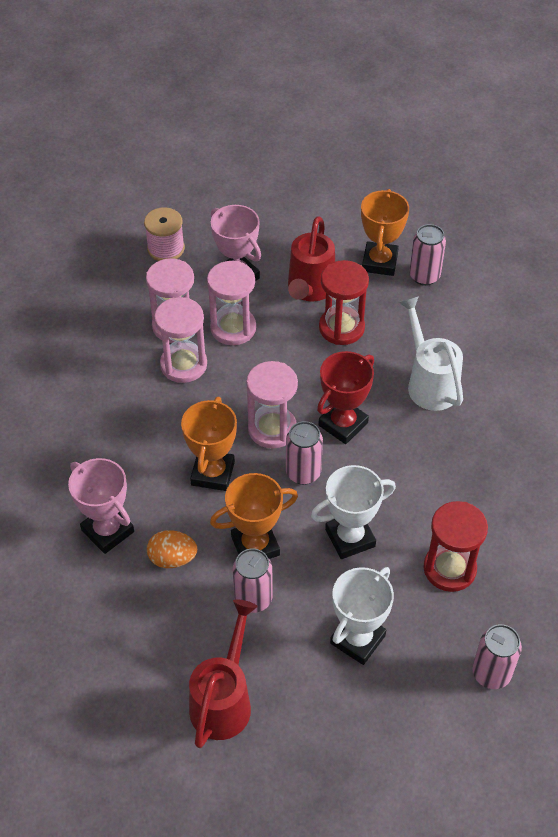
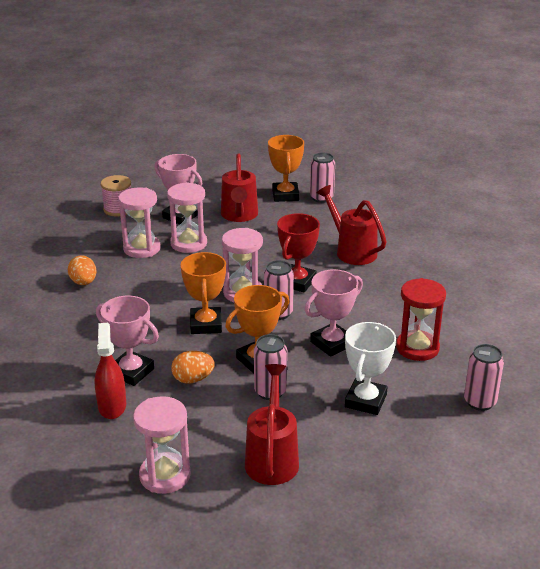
camera: 15 degrees left, 20 degrees down
pink hourglass [154,297,207,383] -> pink hourglass moved to [133,396,191,494]
white trophy [311,465,396,559] -> pink trophy [305,269,363,357]
red hourglass [319,260,369,345] -> none
white watering can [399,296,463,411] -> red watering can [317,185,387,265]
none -> orange egg [68,255,96,285]
none -> red spray bottle [95,323,126,419]

